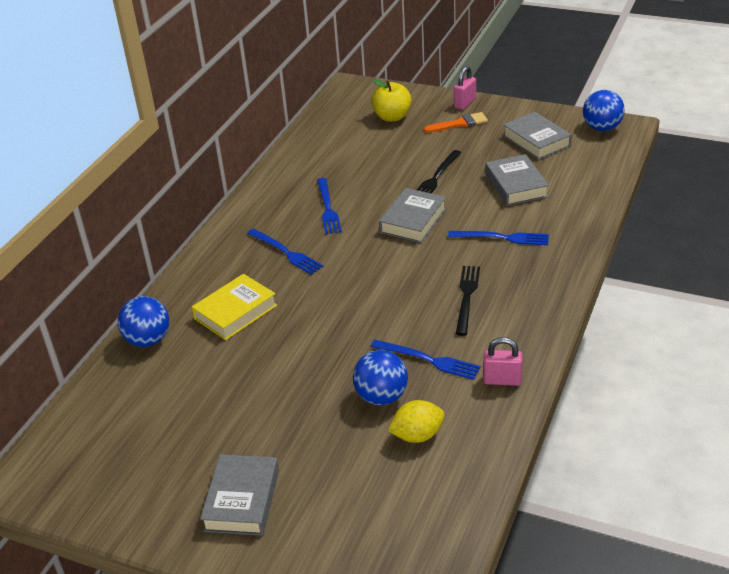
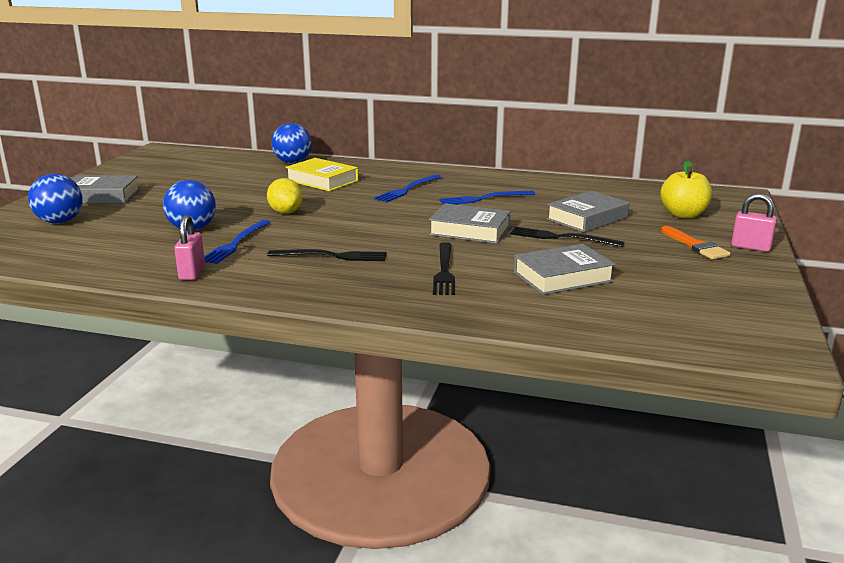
camera: 80 degrees right, 15 degrees down
yellow lemon [388,400,445,443] -> yellow lemon moved to [267,178,303,214]
blue fork [448,231,549,245] -> black fork [433,242,455,295]
grey book [503,112,572,160] -> grey book moved to [546,191,630,232]
blue ball [583,90,625,131] -> blue ball moved to [28,174,83,224]

